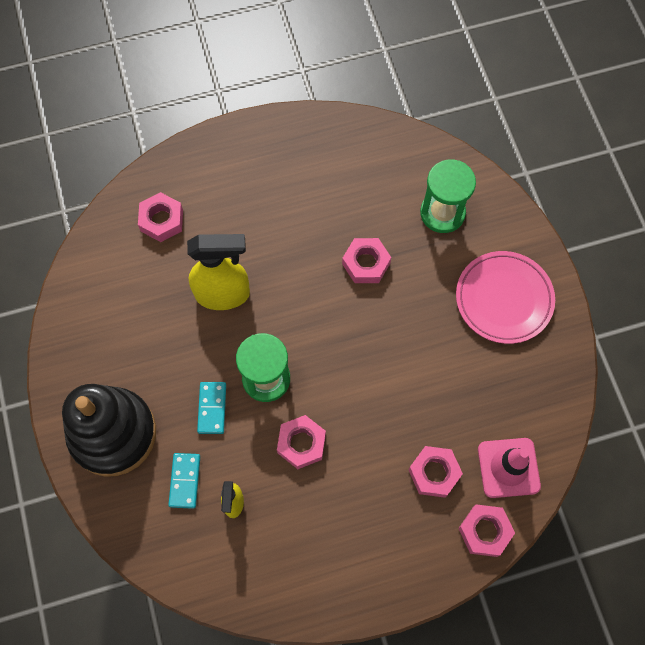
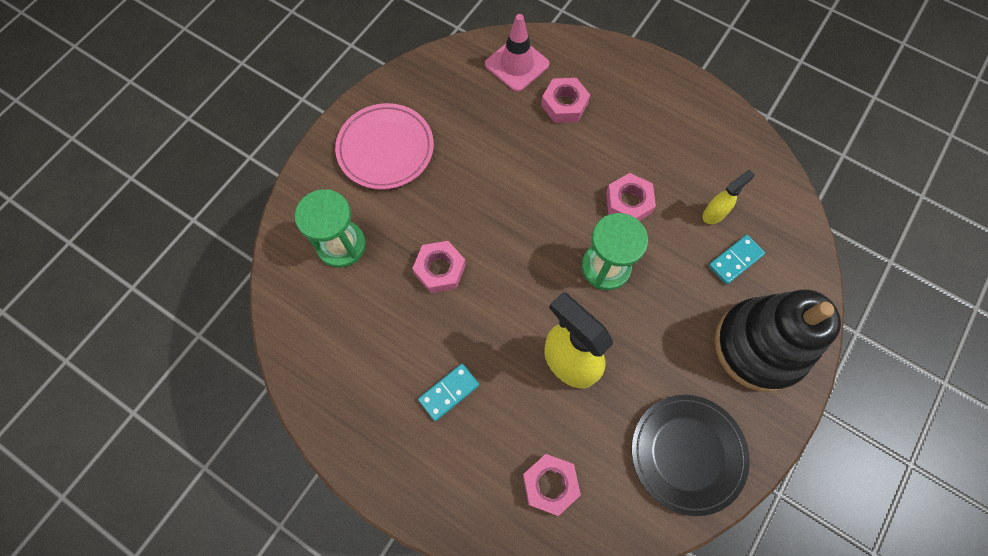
camera: 130 degrees left, 0 degrees up
turquoise domino [197,382,226,434] -> turquoise domino moved to [418,364,479,421]
pink nut [458,504,515,557] -> none
none -> black plate [632,395,750,516]

